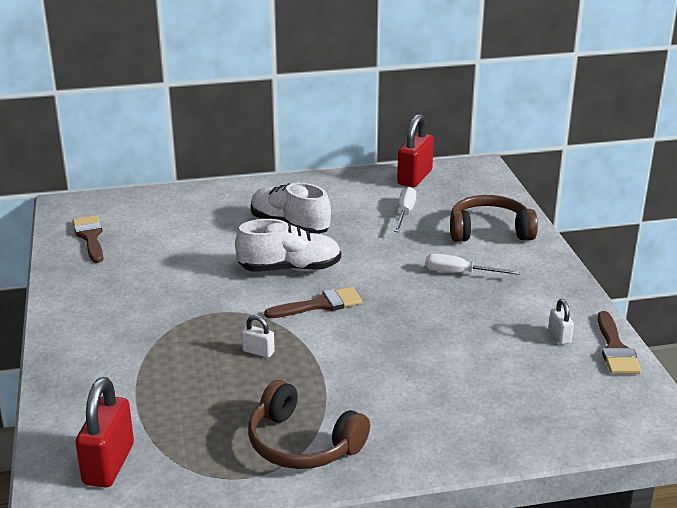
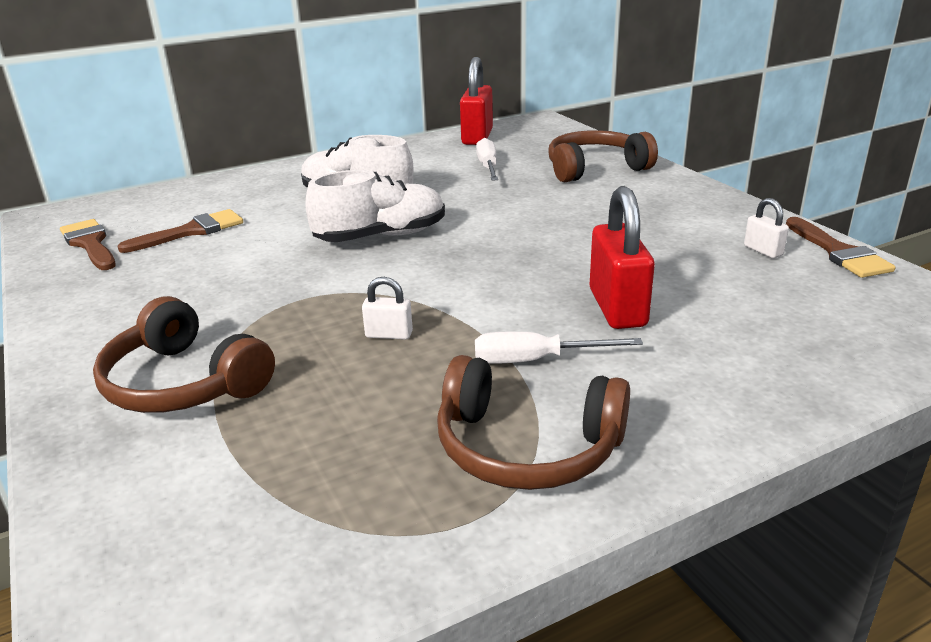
camera: 15 degrees left, 0 degrees up
red padlock [75,377,134,488] -> red padlock moved to [590,186,655,329]
brown brush [264,287,362,318] -> brown brush moved to [117,209,243,253]
white screwdriver [425,253,520,275] -> white screwdriver moved to [475,331,643,364]
none -> brown headphones [93,296,275,413]

